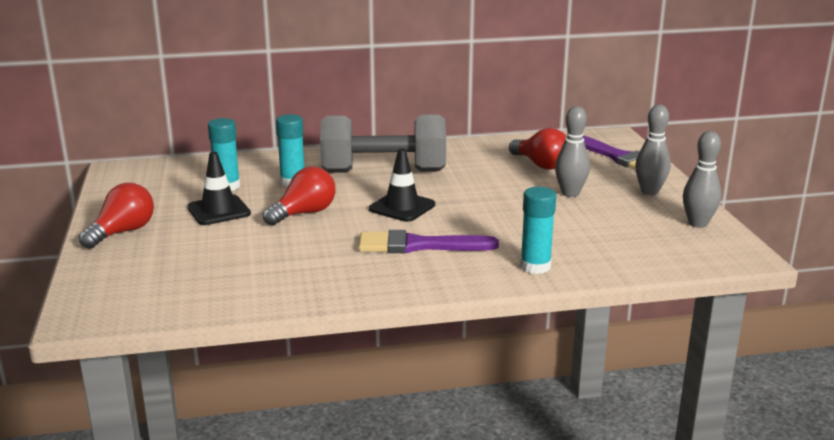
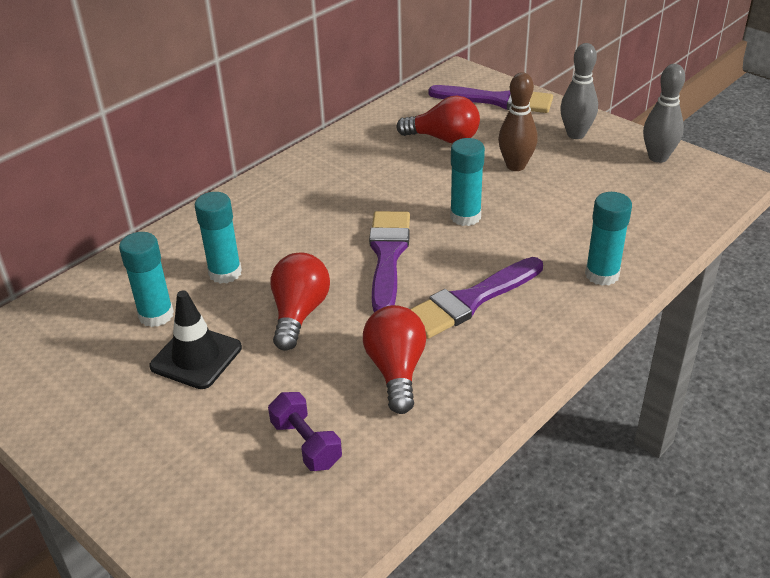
camera: 35 degrees left, 15 degrees up
red light bulb [79,183,154,249] -> red light bulb moved to [363,305,426,414]
grey dumbbell [320,115,446,173] -> none
black traffic cone [369,148,435,222] -> purple brush [369,211,410,312]
grey bowling pin [555,106,590,197] -> brown bowling pin [498,72,538,171]
none -> purple dumbbell [268,392,342,471]
none -> turquoise glue stick [450,138,485,226]

